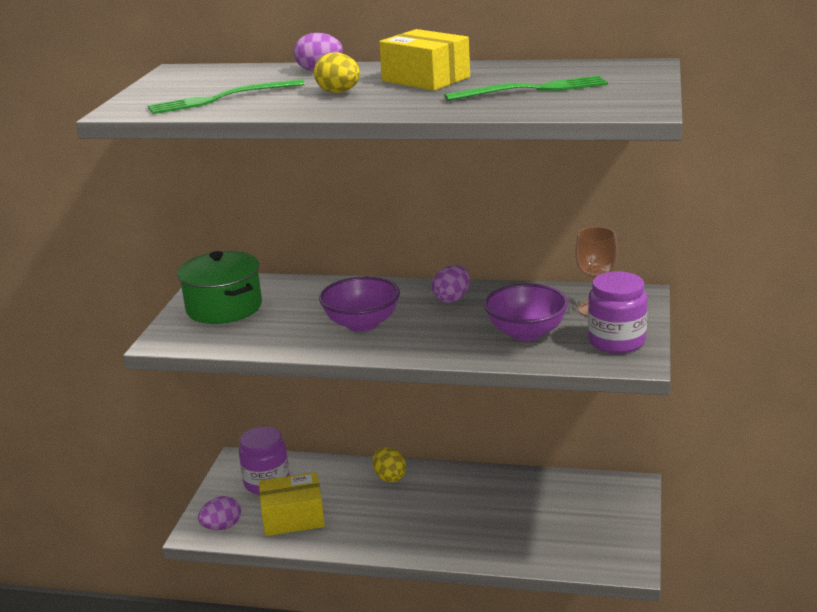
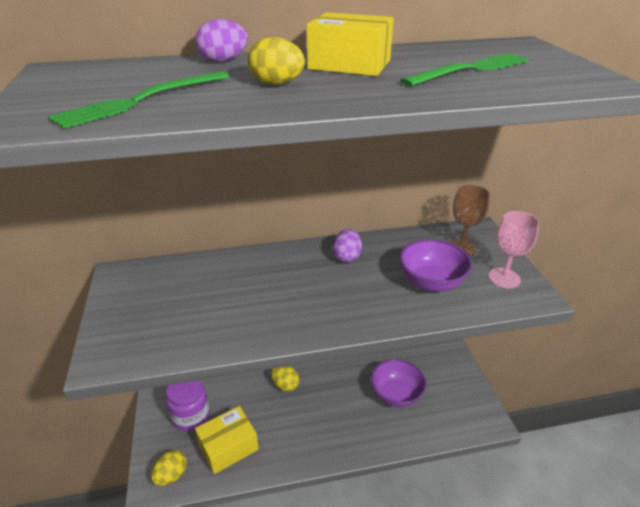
camera: 25 degrees left, 10 degrees up
green pot [177,251,262,324] -> none
purple egg [198,496,241,530] -> yellow egg [151,450,187,486]
purple bowl [319,277,400,332] -> purple bowl moved to [371,359,427,407]
purple jar [588,271,647,353] -> pink goblet [488,211,539,288]

